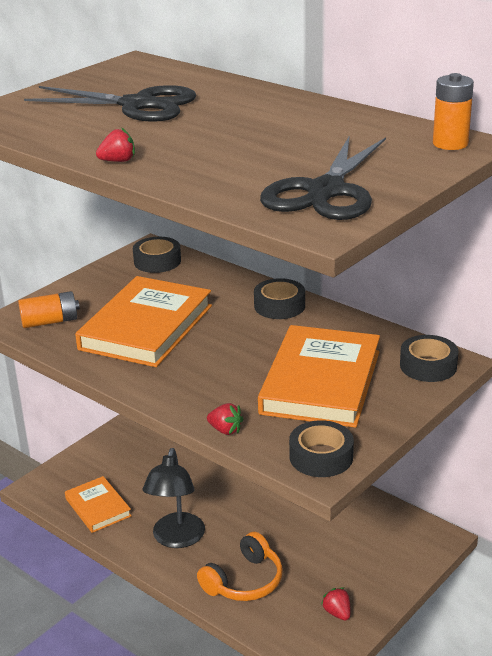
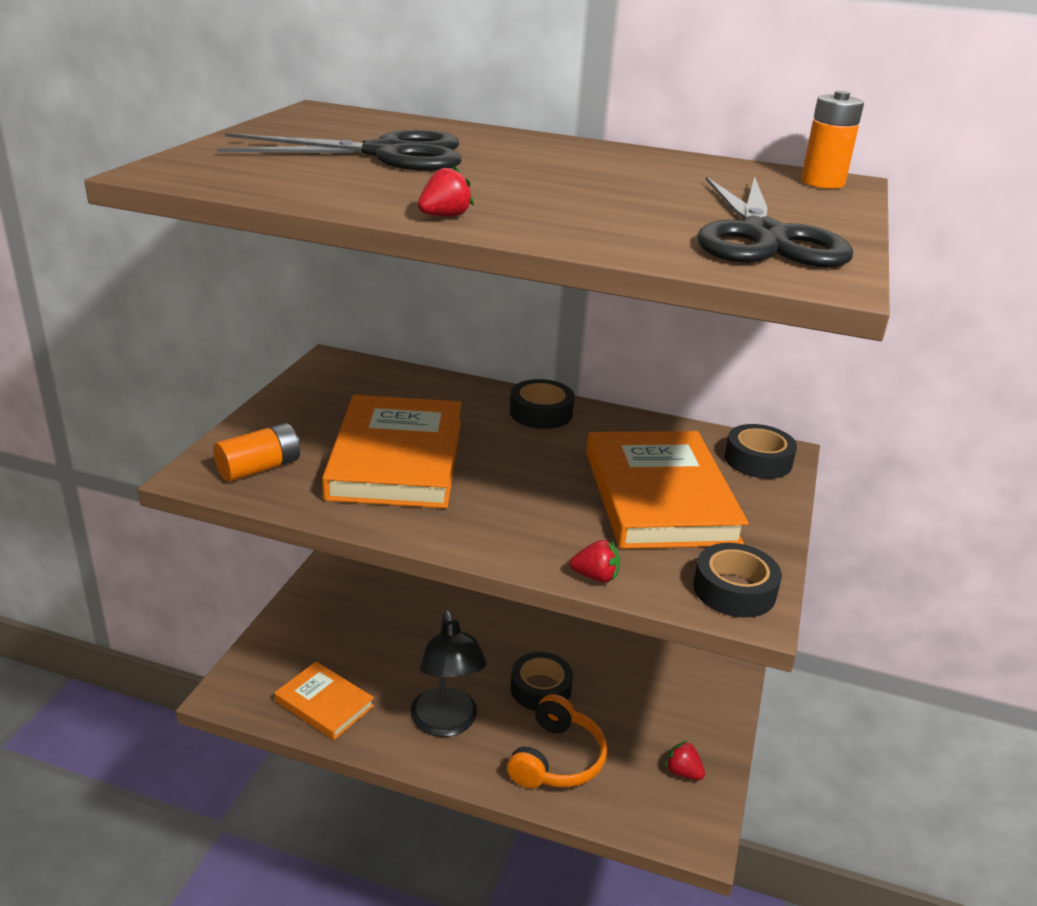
camera: 25 degrees left, 0 degrees up
black tape [133,237,181,273] -> black tape moved to [511,652,573,711]

